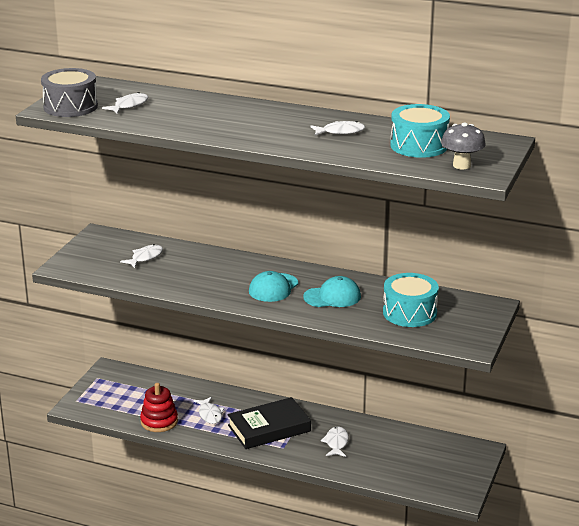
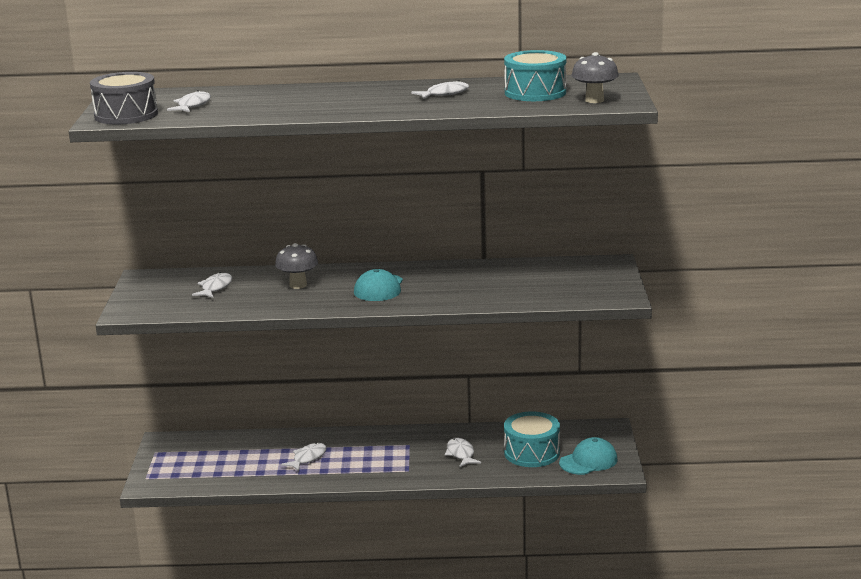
camera: 20 degrees left, 5 degrees down
red stacking toy [140,383,178,432] -> none
white fish [193,397,224,424] -> white fish turned 105 degrees counterclockwise [281,442,327,471]
black book [227,397,311,449] -> none
turquoise cap [303,276,361,307] -> turquoise cap moved to [559,437,617,475]
turquoise drum [383,273,439,327] -> turquoise drum moved to [504,412,560,467]
none -> grey mushroom [275,243,318,289]

